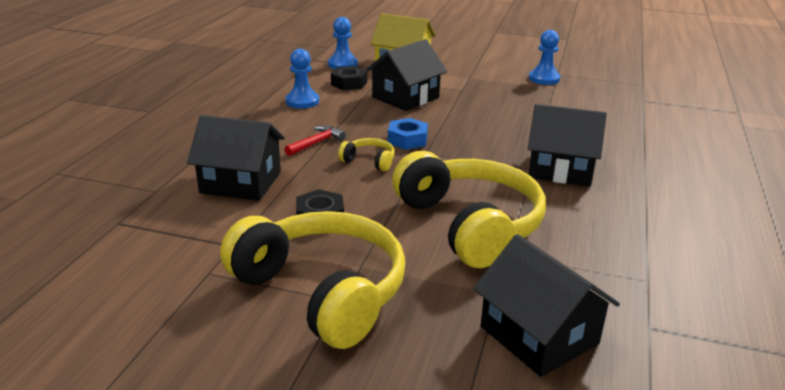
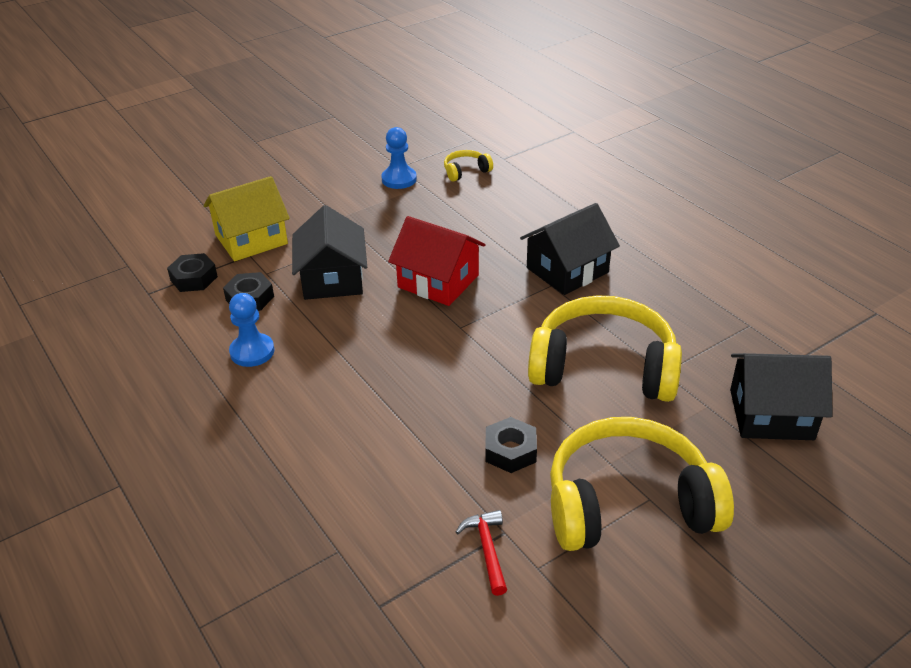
camera: 50 degrees left, 10 degrees up
black house [187,115,285,201] -> none
red hammer [285,126,346,156] -> red hammer moved to [456,510,507,596]
blue pawn [328,17,358,69] -> black nut [167,253,218,292]
yellow headphones [338,138,395,172] -> yellow headphones moved to [444,150,493,182]
blue nut [388,118,428,150] -> none
none -> red house [388,216,486,306]

